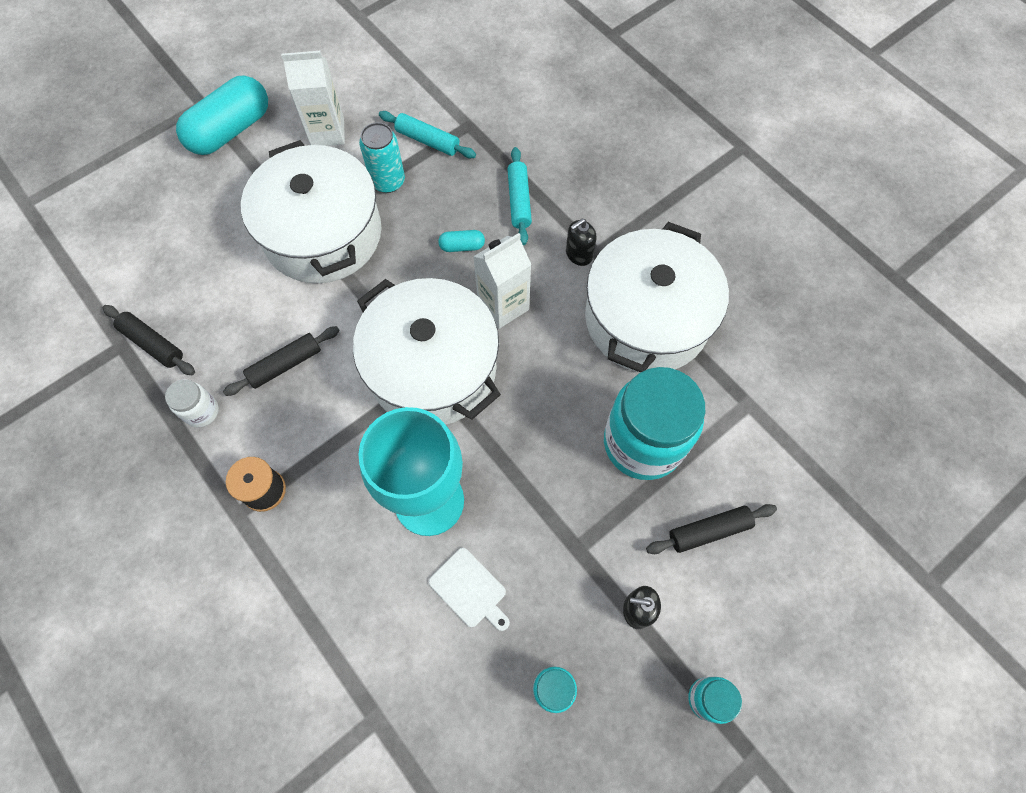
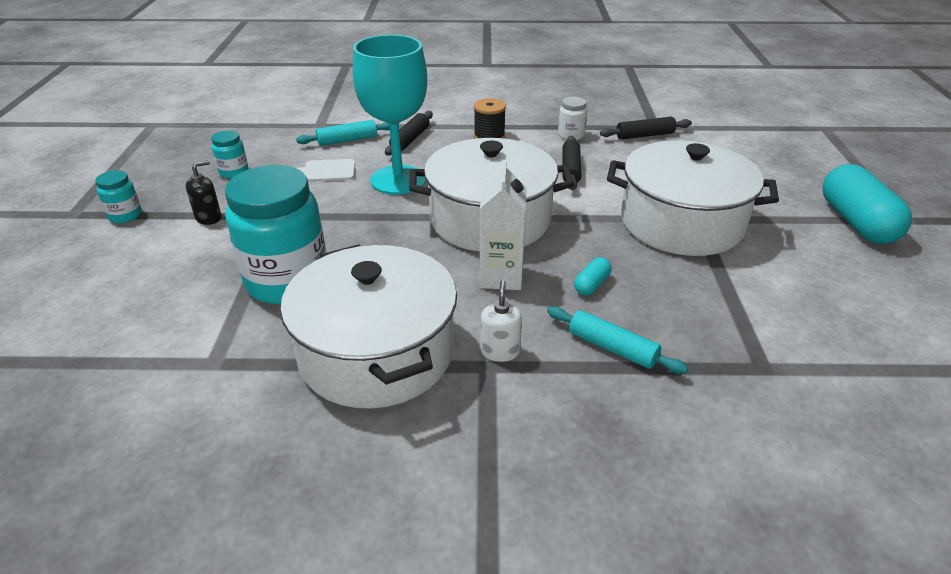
camera: 130 degrees right, 30 degrees down
white carton [281,51,345,146] -> none
turquoise can [359,122,405,193] -> none
turquoise rolling pin [379,111,476,158] -> turquoise rolling pin moved to [296,120,390,146]
black soap dispenser [566,219,596,266] -> white soap dispenser [481,280,522,362]
black rolling pin [646,504,777,554] -> black rolling pin moved to [385,111,433,155]

